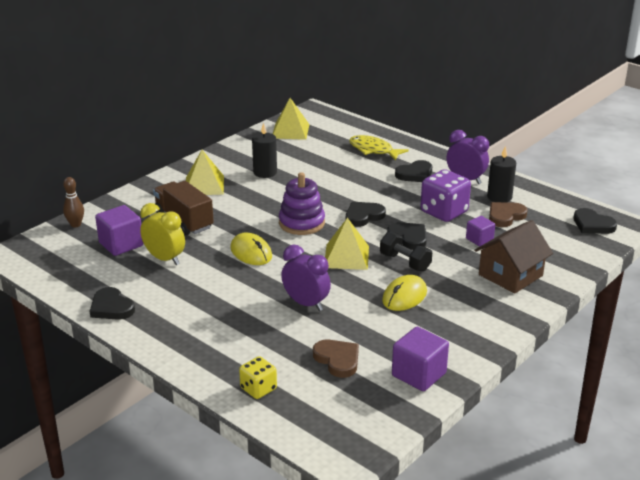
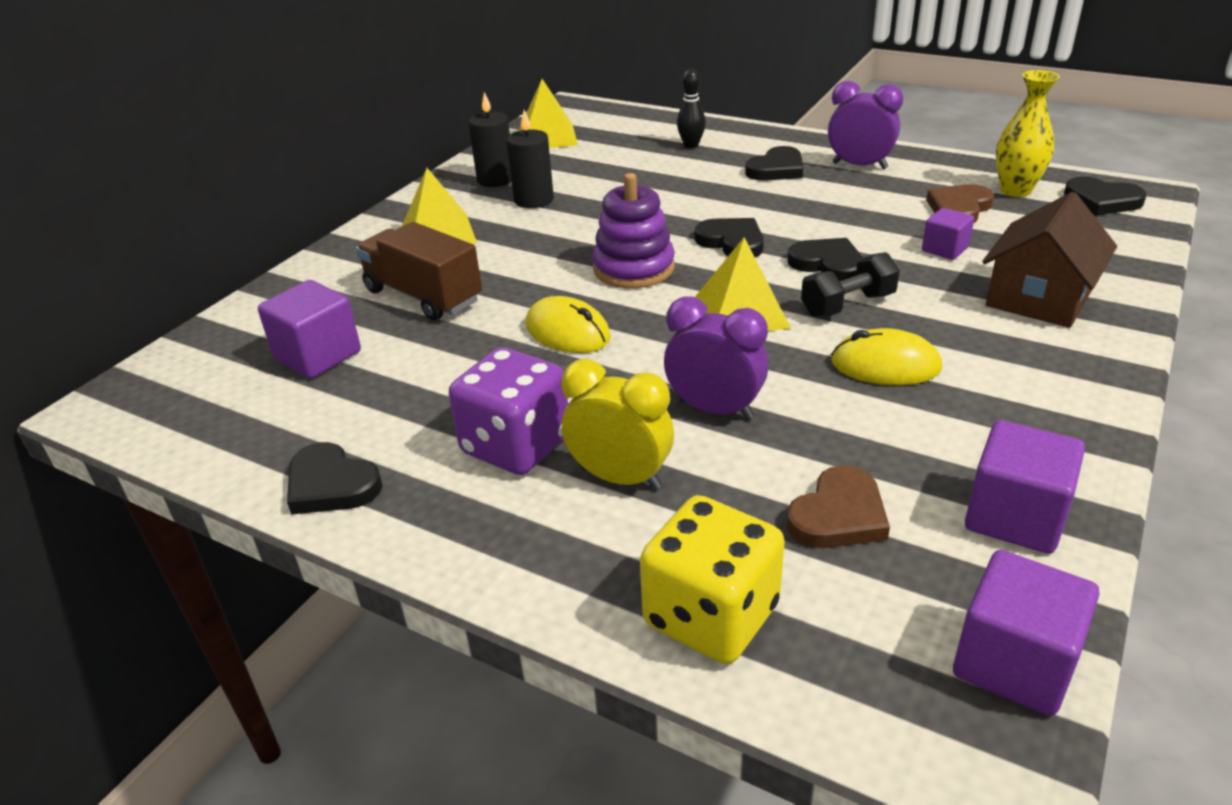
camera: 10 degrees left, 5 degrees up
brown bowling pin [63,177,84,228] -> none
yellow clock [140,203,185,265] -> yellow clock moved to [561,359,674,490]
yellow dice [239,356,277,399] -> yellow dice [640,495,785,664], size x1.70
brown heart [313,340,359,378] -> brown heart turned 90 degrees clockwise [787,465,890,548]
black heart [346,202,386,227] -> black heart turned 90 degrees clockwise [695,218,764,257]
yellow fish [349,135,409,160] -> black bowling pin [677,69,706,148]
black dumbbell [380,232,432,271] -> black dumbbell turned 60 degrees counterclockwise [801,252,900,317]
yellow mouse [382,275,427,311] -> yellow mouse turned 75 degrees clockwise [831,328,942,385]
purple dice [420,169,471,222] -> purple dice moved to [449,347,568,475]
black candle [487,146,516,202] -> black candle moved to [468,92,512,187]
none -> purple cube [953,550,1100,716]
none -> yellow vase [996,70,1060,197]

